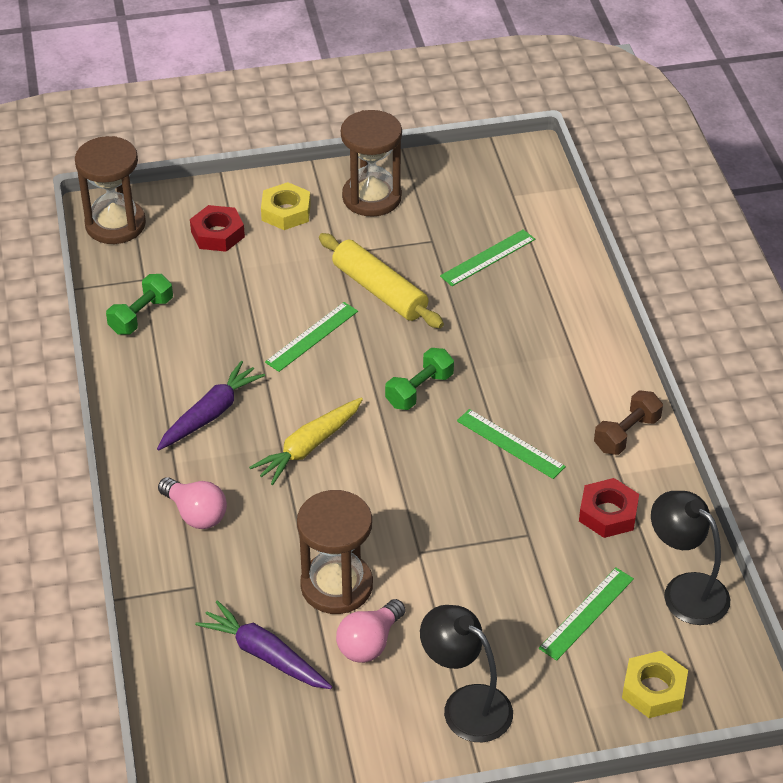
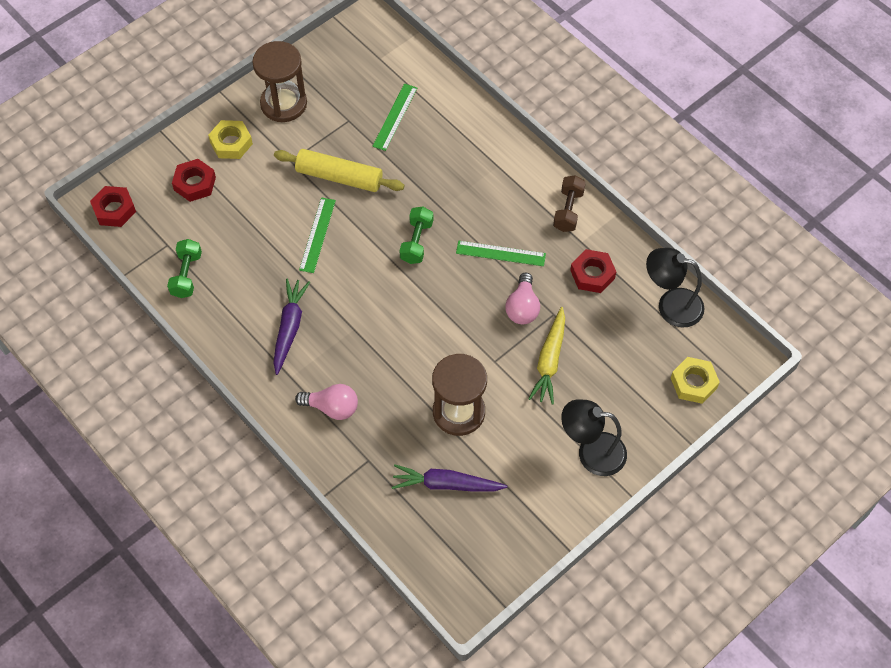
camera: 30 degrees left, 15 degrees up
brown hourglass [75,136,146,244] -> red nut [90,186,136,227]
yellow carrot [249,397,363,485] -> yellow carrot moved to [528,307,565,405]
pink light bulb [336,599,405,663] -> pink light bulb moved to [505,273,540,324]
green ruler [539,568,634,661] -> none

